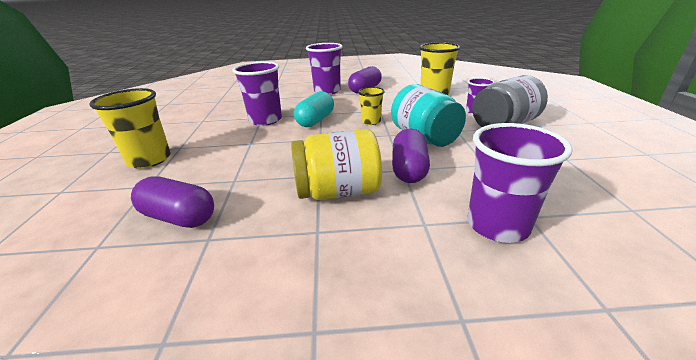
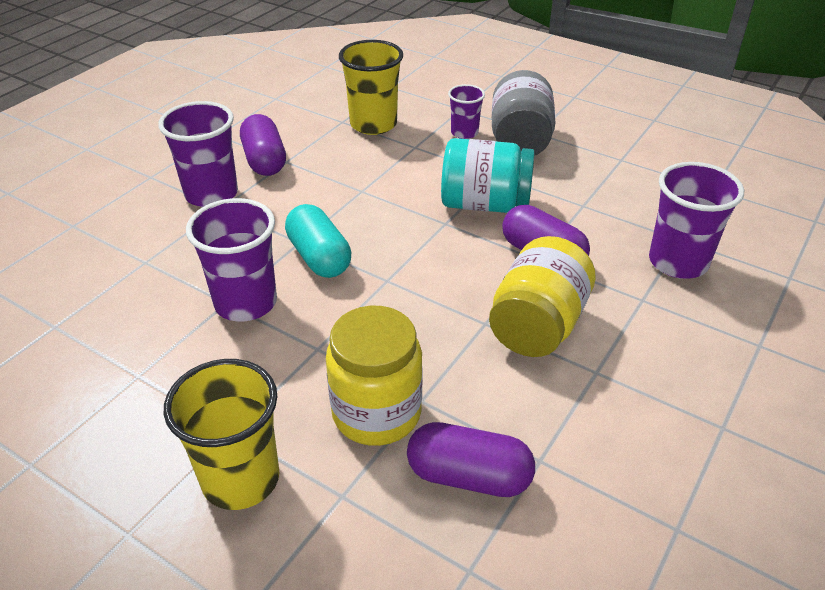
camera: 55 degrees left, 10 degrees up
purple capsule [131,176,214,228] -> purple capsule turned 45 degrees clockwise [407,422,535,497]
yellow cup [358,87,385,125] -> none
none -> yellow jar [326,306,423,446]

